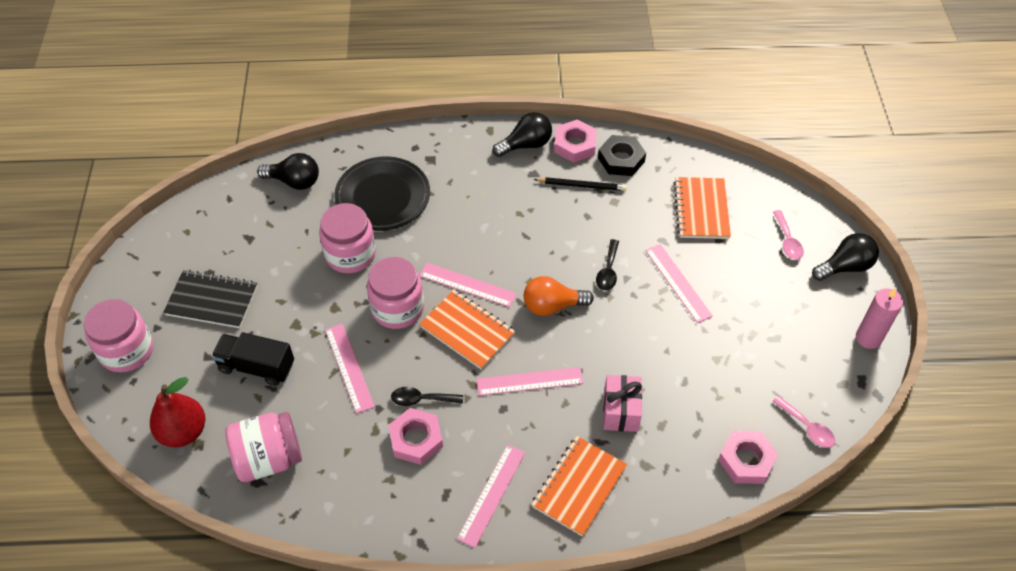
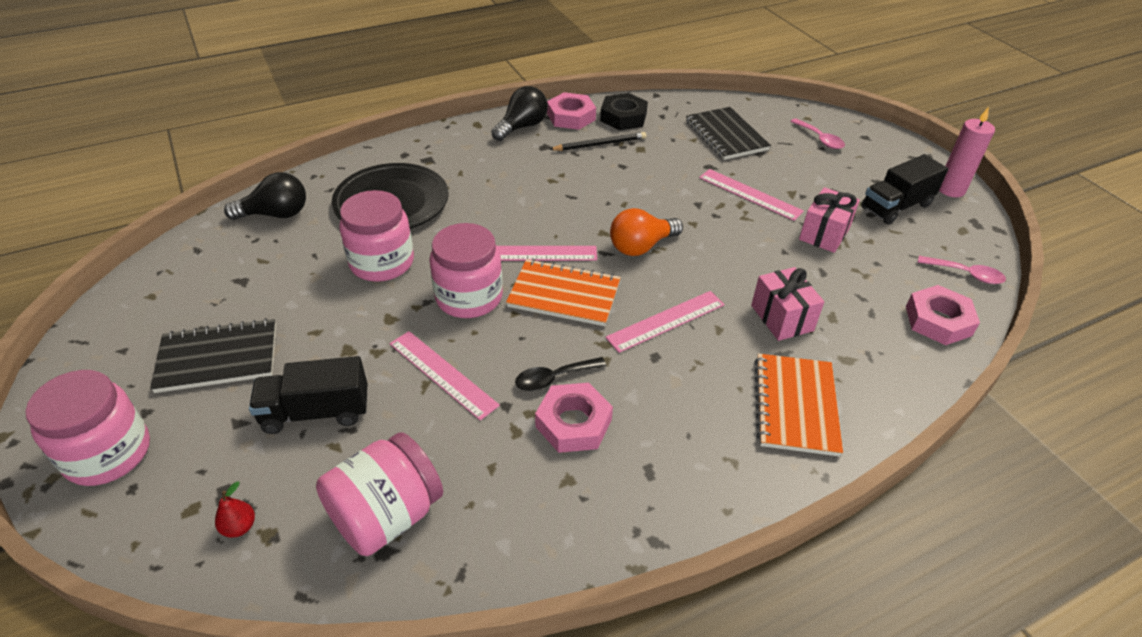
camera: 25 degrees left, 10 degrees down
red pear [150,377,205,448] -> red pear [215,481,255,538], size x0.45
pink ruler [457,445,525,548] -> none
black spoon [596,239,619,291] -> none
orange notebook [674,177,731,239] -> black notebook [686,107,771,160]
black light bulb [812,233,879,281] -> none
none -> pink gift [799,187,860,253]
none -> black truck [861,154,948,225]

